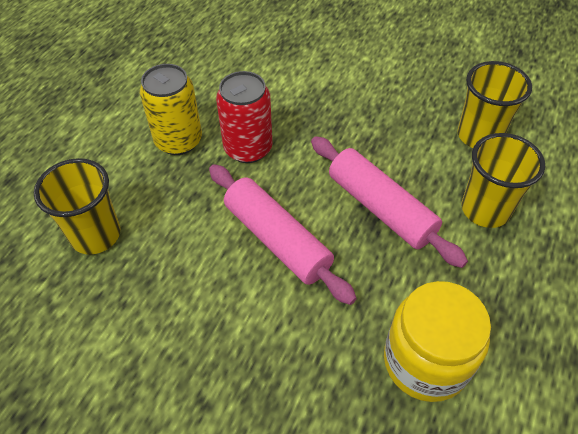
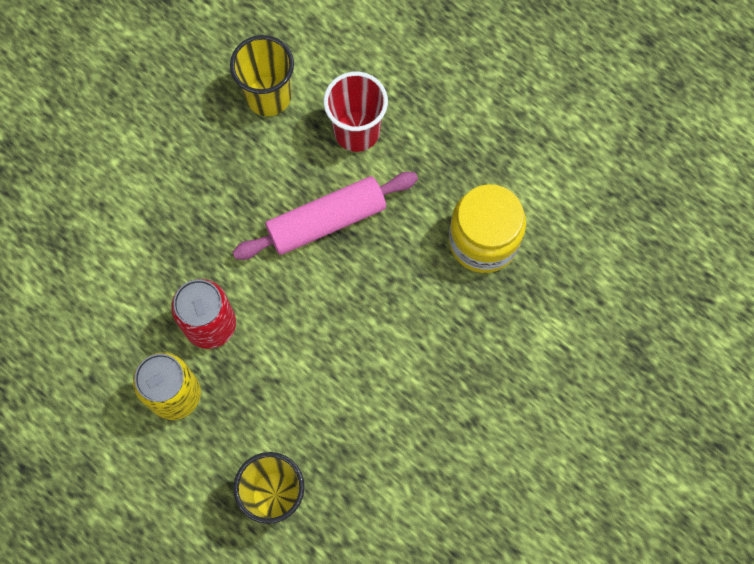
camera: 75 degrees left, 20 degrees up
pink rolling pin [209,164,357,305] -> none
yellow cup [462,133,545,228] -> red cup [323,72,388,152]

